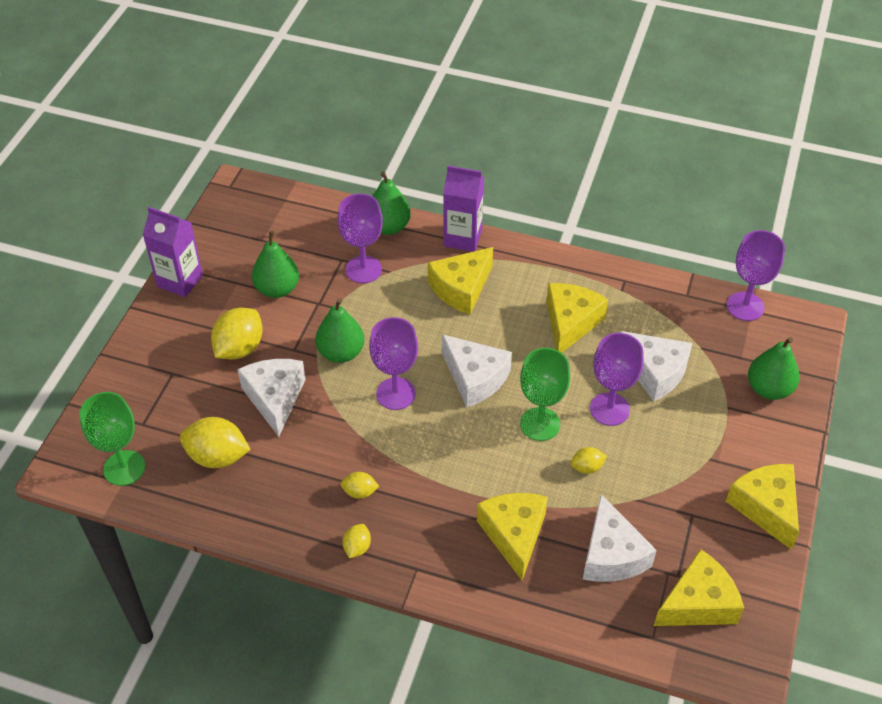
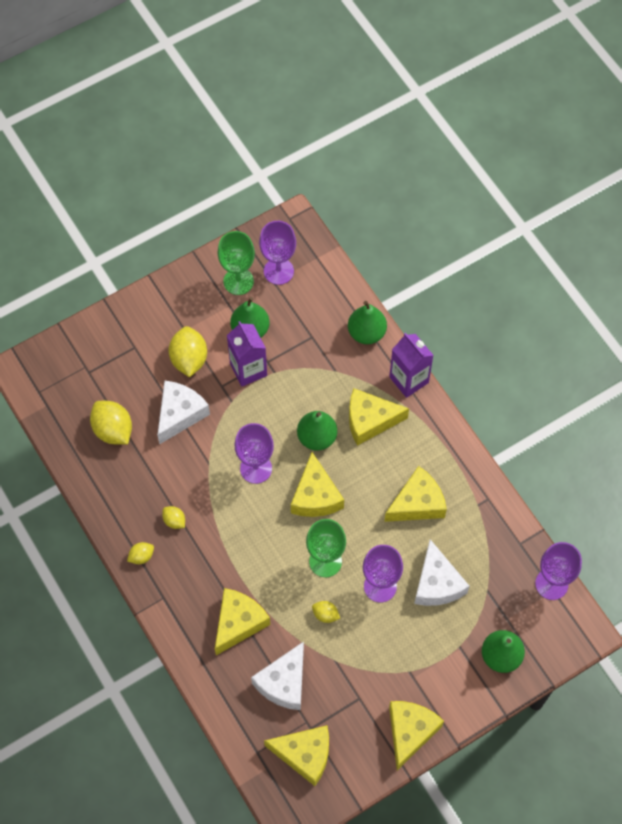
camera: 40 degrees right, 15 degrees up
green goblet [79,392,145,486] -> green goblet moved to [218,231,255,295]
purple carton [143,207,203,297] -> purple carton moved to [227,321,267,387]
yellow lemon [211,308,263,360] -> yellow lemon turned 75 degrees counterclockwise [169,326,207,377]
green pear [315,298,364,363] -> green pear moved to [297,411,337,451]
purple goblet [338,193,383,283] -> purple goblet moved to [259,221,296,285]
white cheese [442,334,512,407] -> yellow cheese [291,452,344,517]

